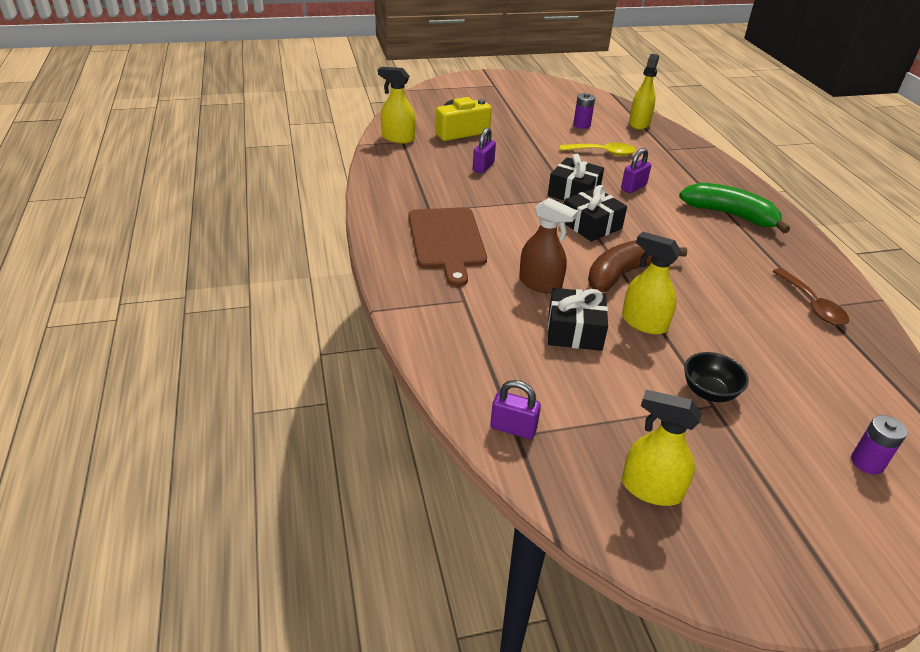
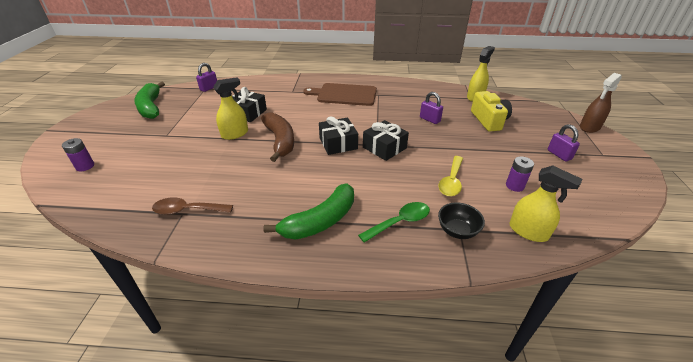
camera: 110 degrees right, 0 degrees up
brown spray bottle [519,198,578,294] -> brown spray bottle moved to [580,73,622,133]
purple padlock [621,148,651,193] -> purple padlock moved to [548,124,580,161]
yellow spray bottle [622,390,702,506] -> green banana [134,81,165,119]
black bowl [684,352,749,402] -> black bowl moved to [438,202,485,239]
none -> green spoon [358,202,430,243]

